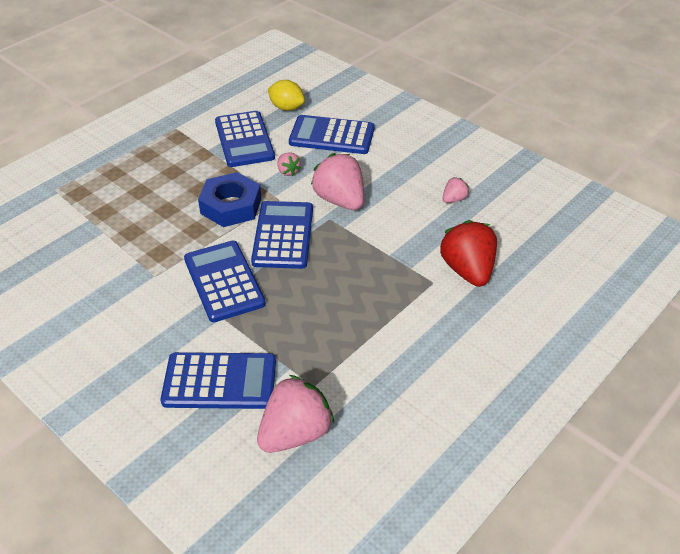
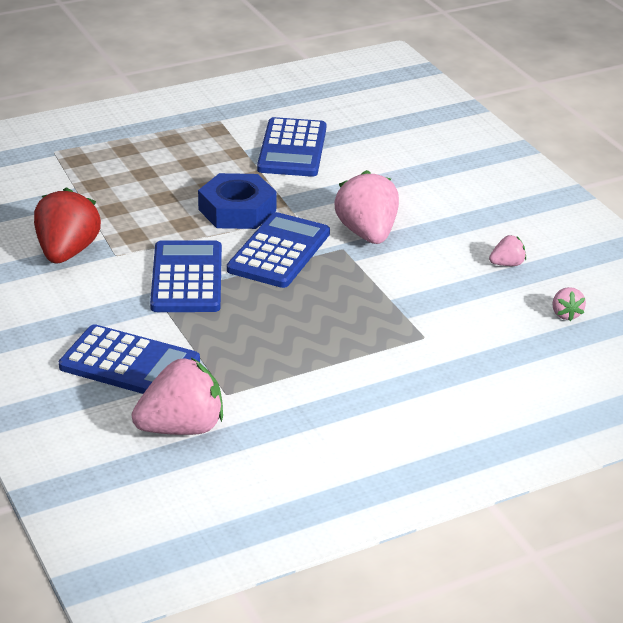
camera: 20 degrees right, 10 degrees down
yellow lemon [268,80,305,111] -> none
pink strawberry [277,152,301,176] -> pink strawberry moved to [552,287,586,321]
blue calculator [289,115,375,154] -> none
red strawberry [440,220,497,287] -> red strawberry moved to [34,187,101,263]

